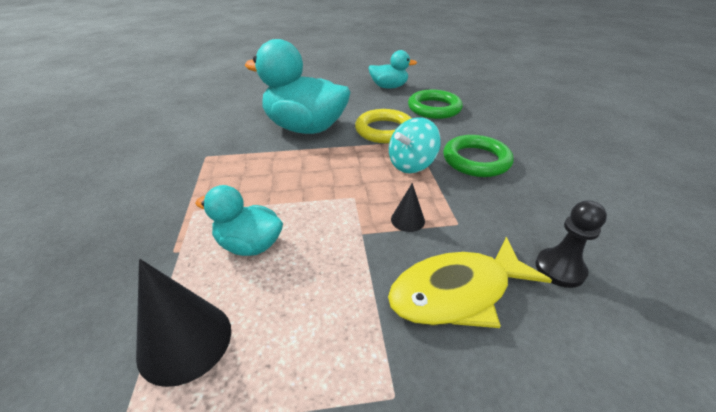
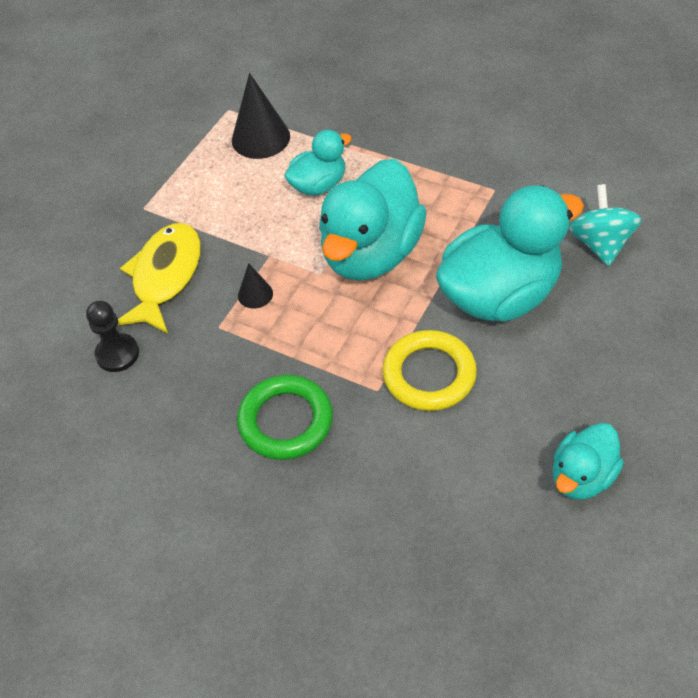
camera: 130 degrees right, 15 degrees up
turquoise spinning top [389,117,441,173] -> turquoise spinning top moved to [569,184,642,266]
green ring [408,90,463,119] -> none
none -> turquoise duck [319,159,427,281]

